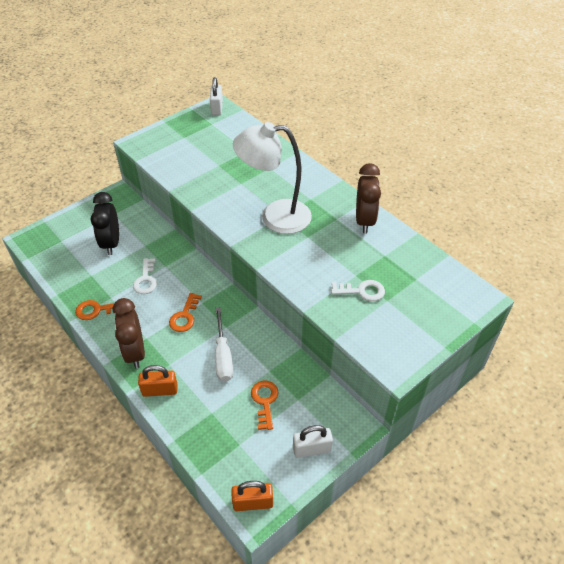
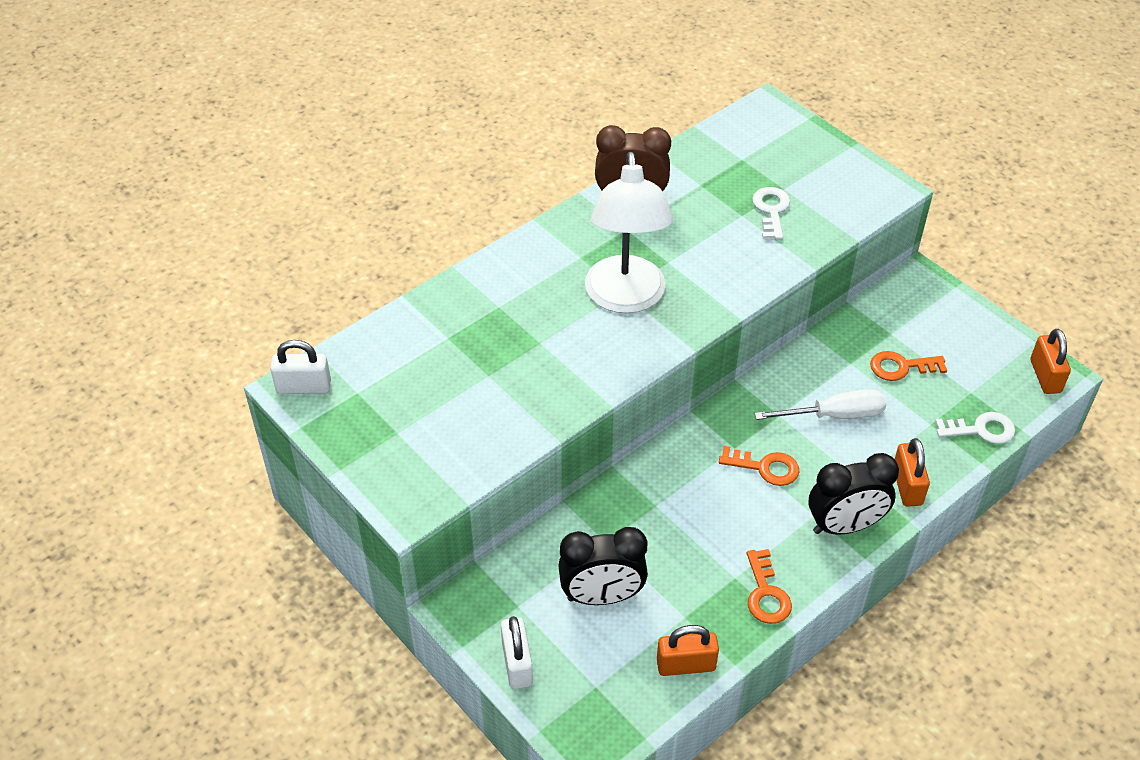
camera: 90 degrees left, 0 degrees up
brown clock [113,298,145,369] -> black clock [808,453,899,535]
white key [133,258,157,294] -> white key moved to [935,412,1015,444]
white padlock [293,425,333,458] -> white padlock moved to [501,616,533,689]
none -> orange padlock [657,625,719,676]

